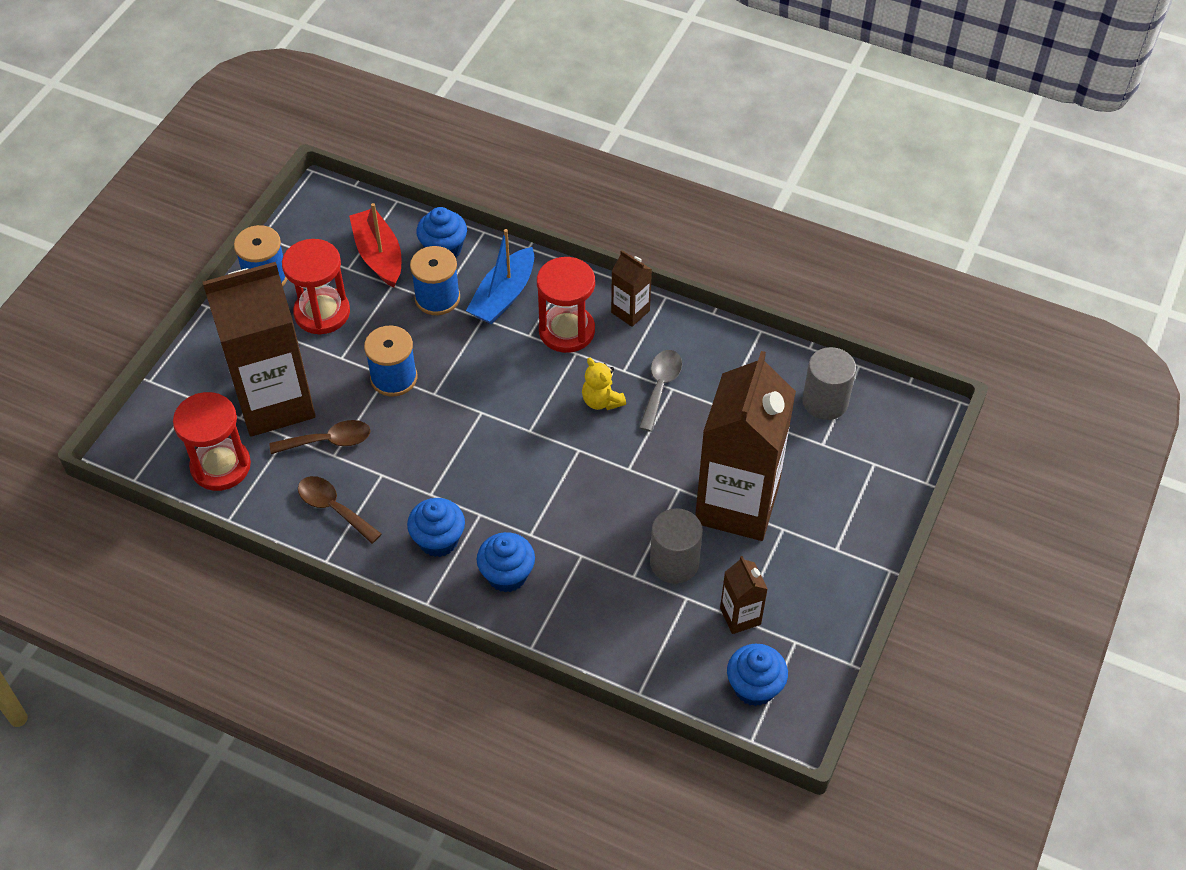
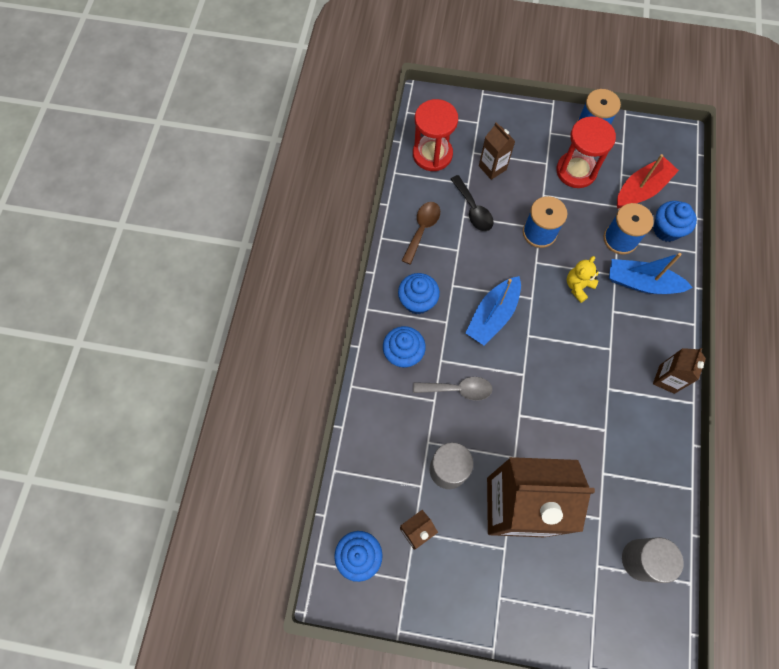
camera: 75 degrees right, 15 degrees up
brown carton [203,262,316,437] -> brown carton [479,122,515,180], size x0.43
brown spoon [270,420,370,454] -> black spoon [451,175,494,231]
red hourglass [537,257,595,353] -> none
yellow teddy bear [582,358,626,410] -> yellow teddy bear moved to [567,256,599,303]
grey spoon [639,350,682,432] -> grey spoon moved to [413,377,493,401]
none -> blue boat [465,276,521,345]

